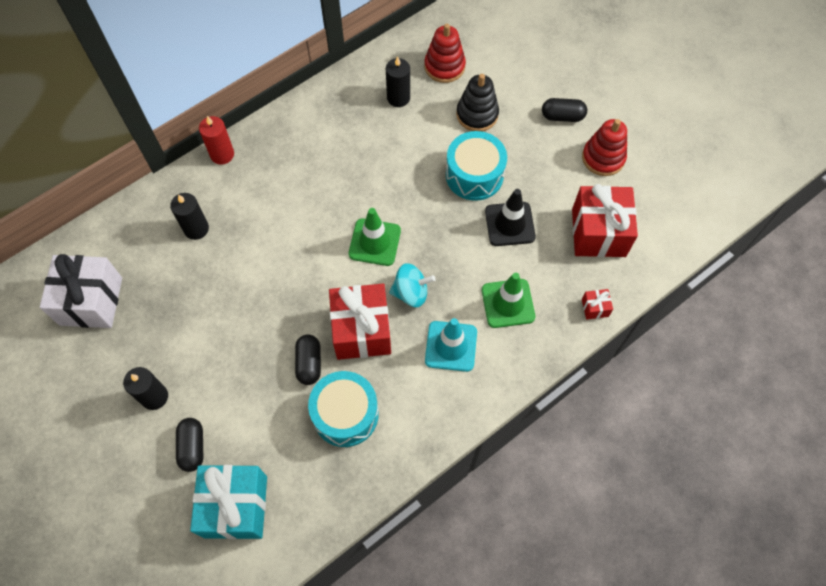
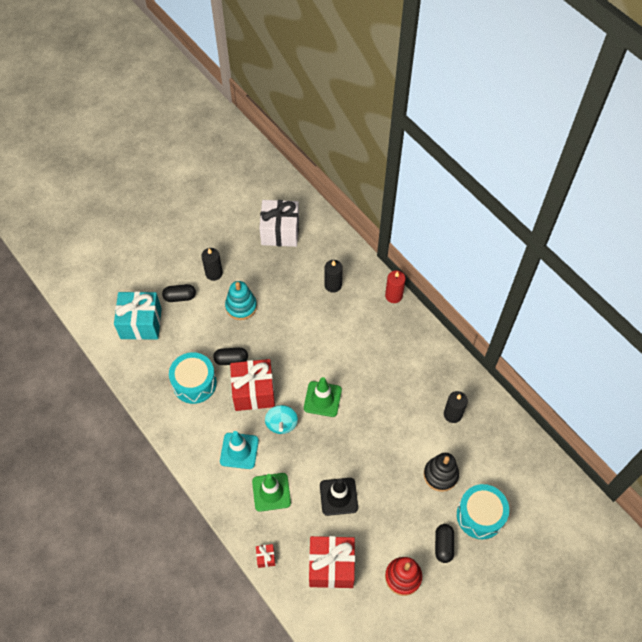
camera: 90 degrees right, 5 degrees down
red stacking toy [425,24,466,83] -> none
turquoise drum [446,131,507,201] -> turquoise drum moved to [457,484,509,539]
none -> turquoise stacking toy [225,281,257,320]

